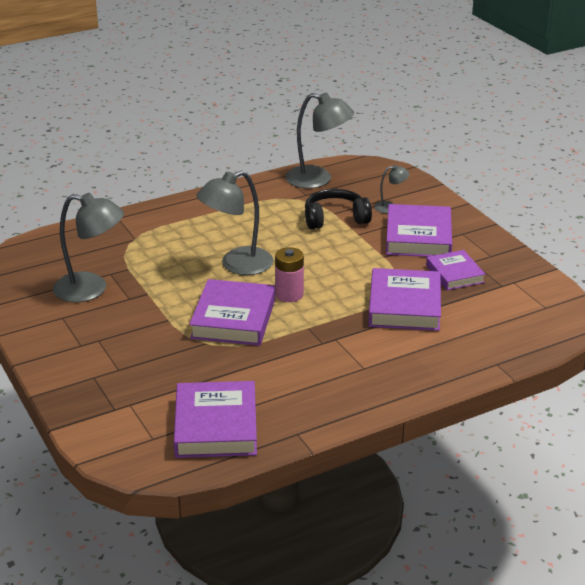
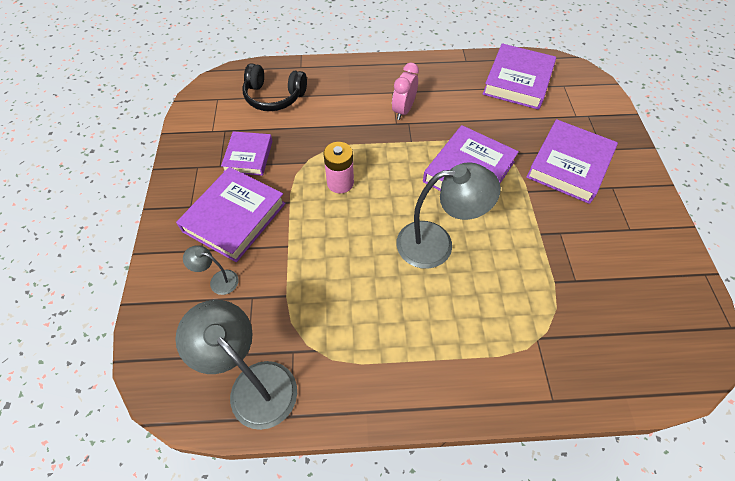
camera: 155 degrees left, 25 degrees up
grey lamp [53,193,124,302] -> none
pink battery [275,247,304,302] -> pink battery moved to [323,142,354,193]
black headphones [305,189,372,229] -> black headphones moved to [242,63,307,111]
purple book [368,268,441,331] -> purple book moved to [526,119,618,204]
none -> pink clock [392,63,419,120]

